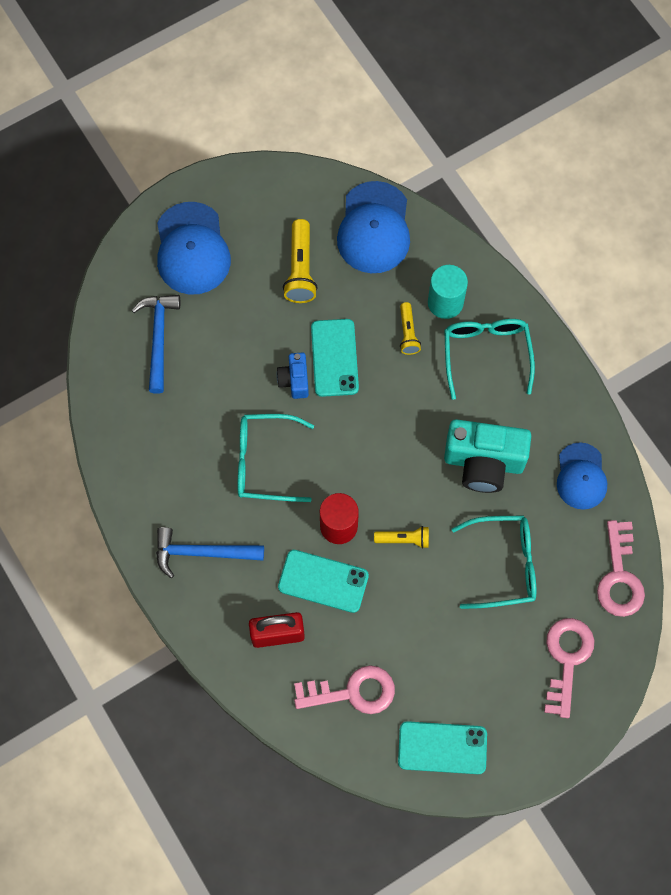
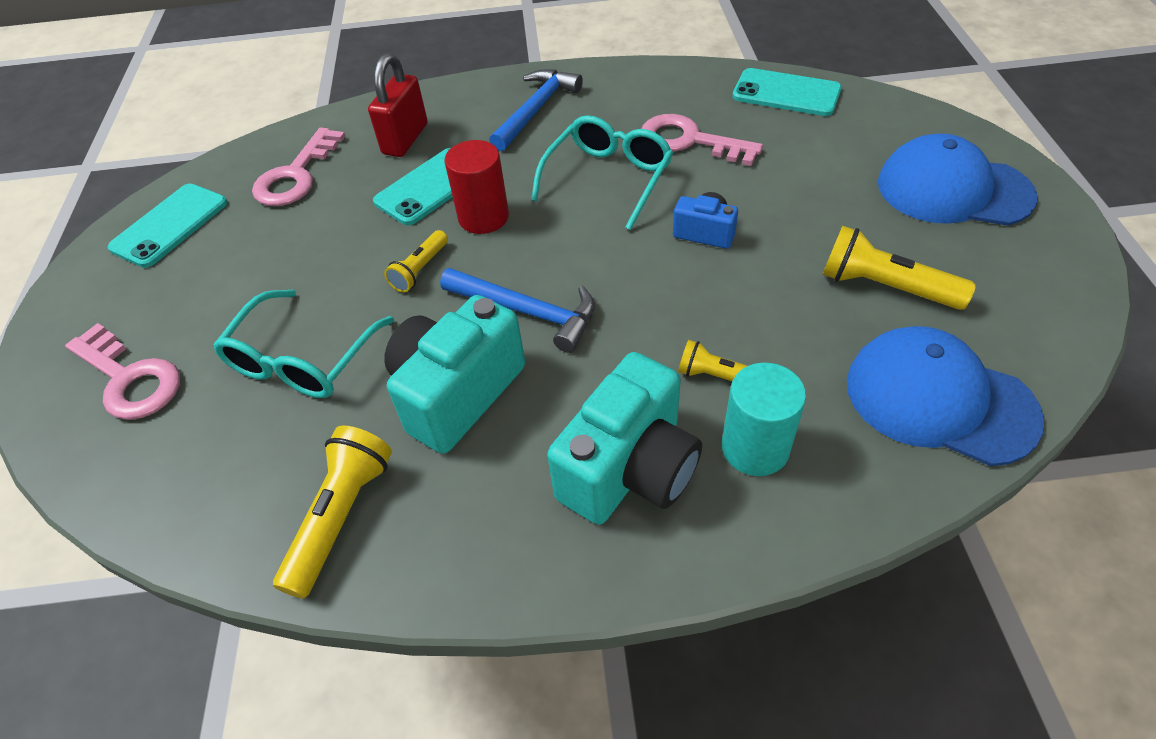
camera: 120 degrees right, 20 degrees down
blue hammer [132,295,180,394] -> blue hammer moved to [440,268,595,353]
turquoise phone [311,319,359,397] -> turquoise phone moved to [732,68,842,116]
turquoise glasses [444,319,535,400] -> turquoise camera [547,352,702,525]
blue cap [557,442,607,510] -> yellow flashlight [273,425,392,599]
pink key [597,520,645,617] -> pink key moved to [641,114,763,166]

